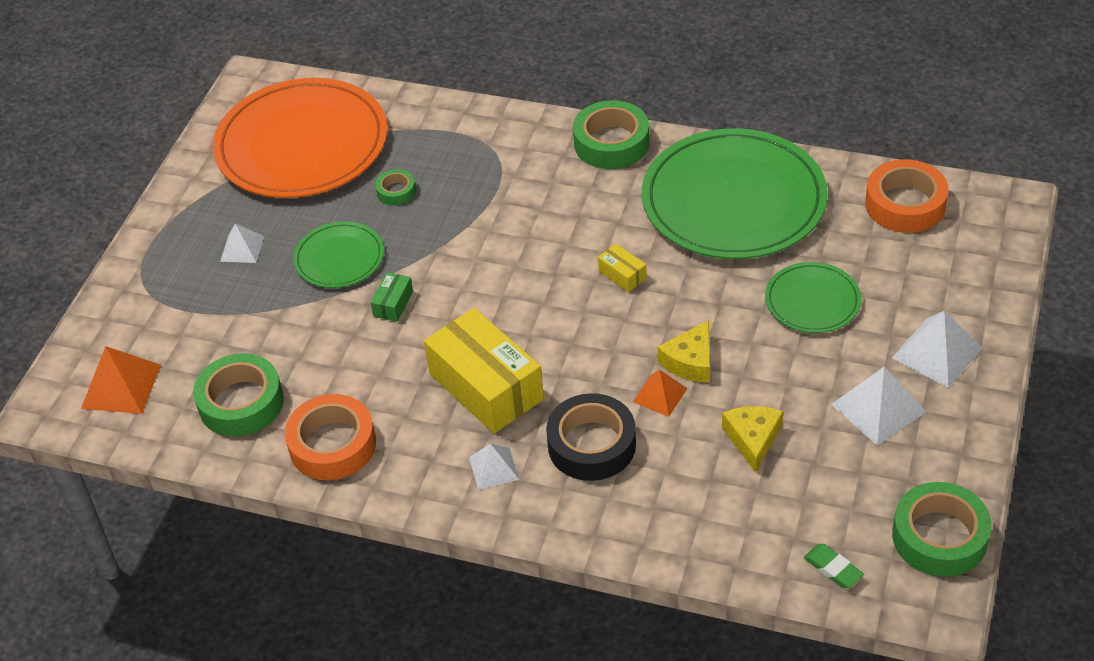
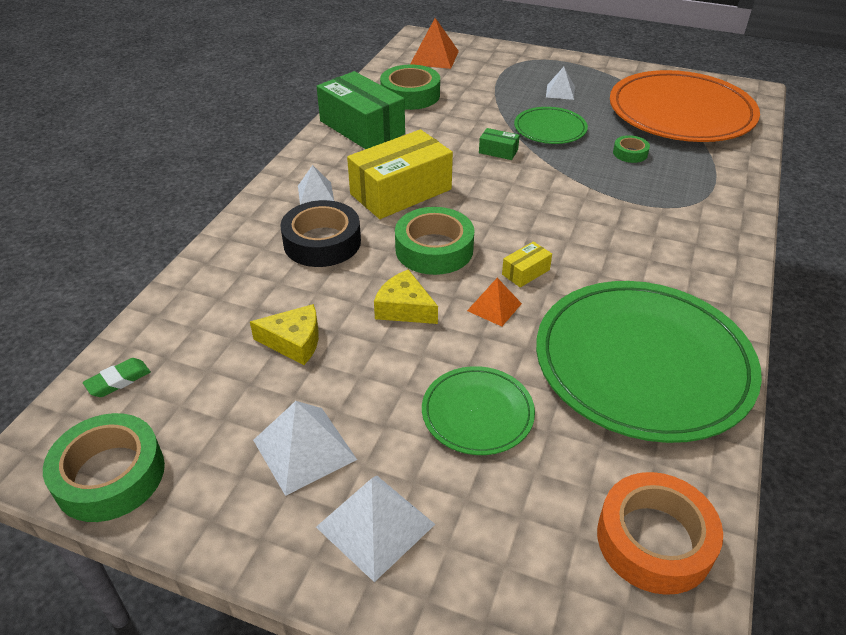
camera: 90 degrees right, 5 degrees down
orange tape [285,394,376,480] -> green box [316,71,405,149]
green tape [573,100,649,169] -> green tape moved to [395,207,474,275]
orange pyramid [633,370,688,417] -> orange pyramid moved to [467,278,522,326]

